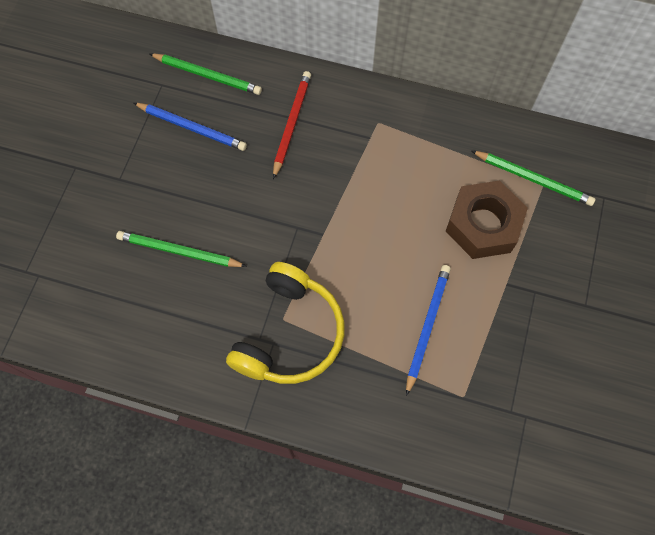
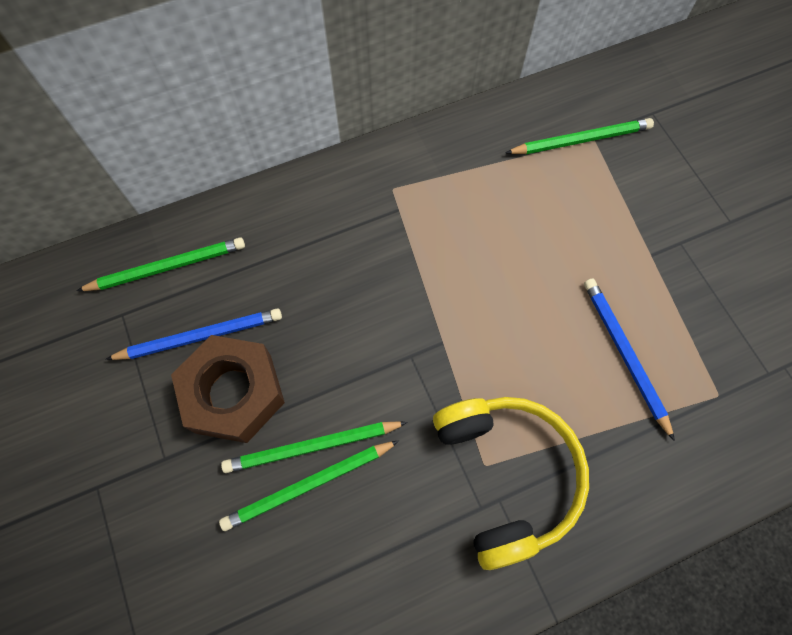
camera: 40 degrees left, 0 degrees up
red pencil [273,71,311,179] -> none
brown nut [446,180,528,259] -> brown nut moved to [171,335,285,443]
none -> green pencil [221,421,408,473]

